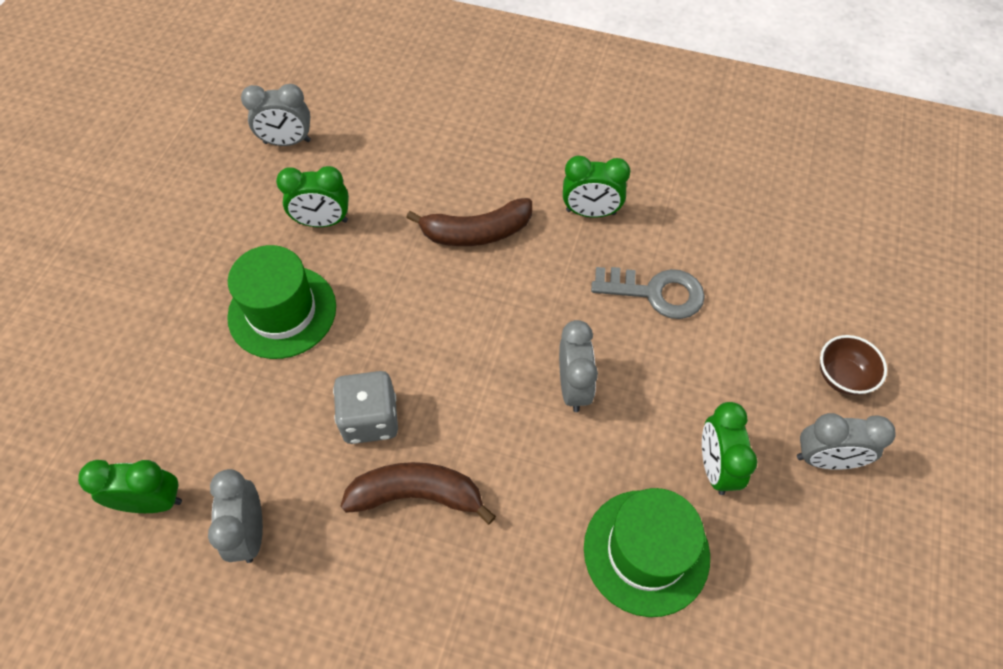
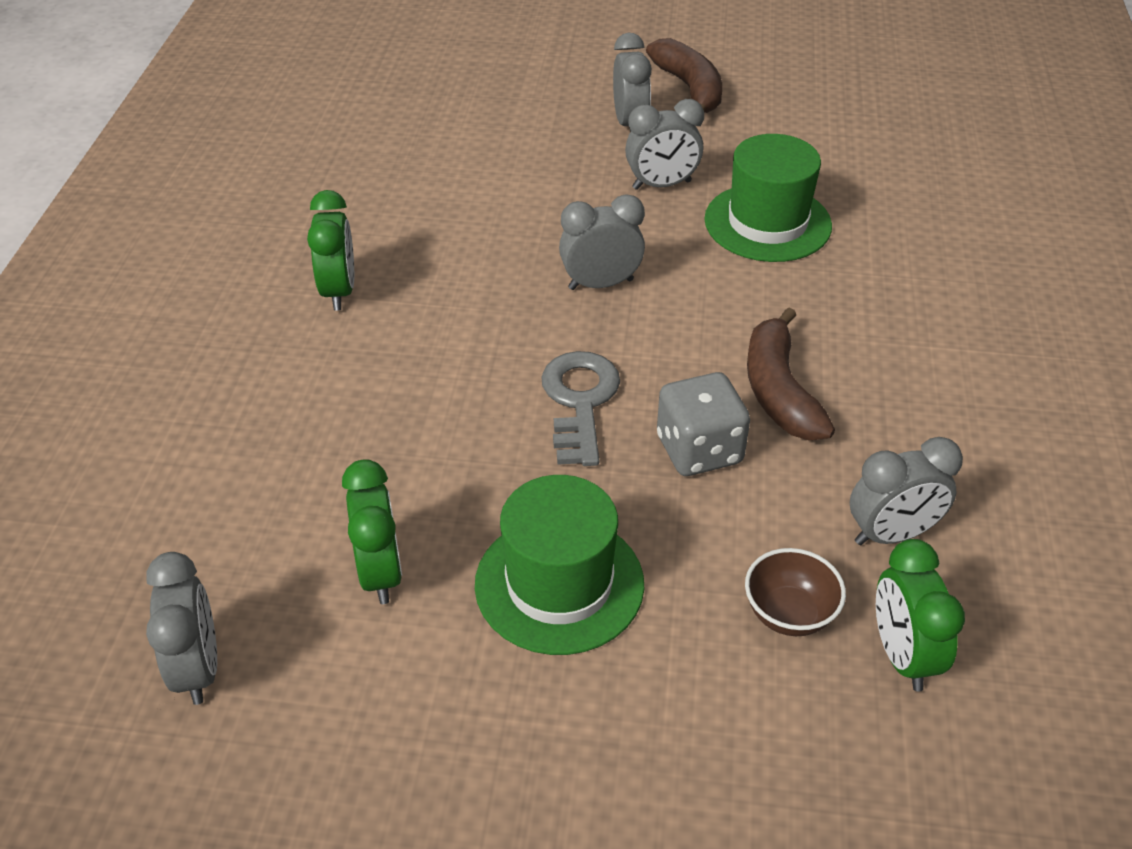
camera: 100 degrees left, 15 degrees down
brown banana [406,198,532,246] -> brown banana moved to [646,38,722,113]
grey key [591,267,705,319] -> grey key moved to [541,351,620,466]
green clock [702,402,758,495] -> grey clock [625,99,704,190]
brown bowl [820,335,887,395] -> brown bowl moved to [745,548,846,636]

